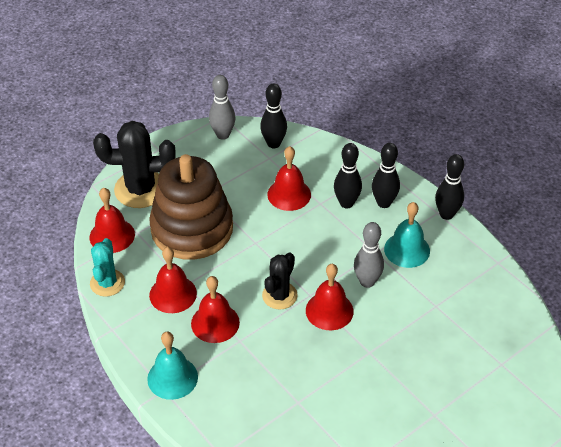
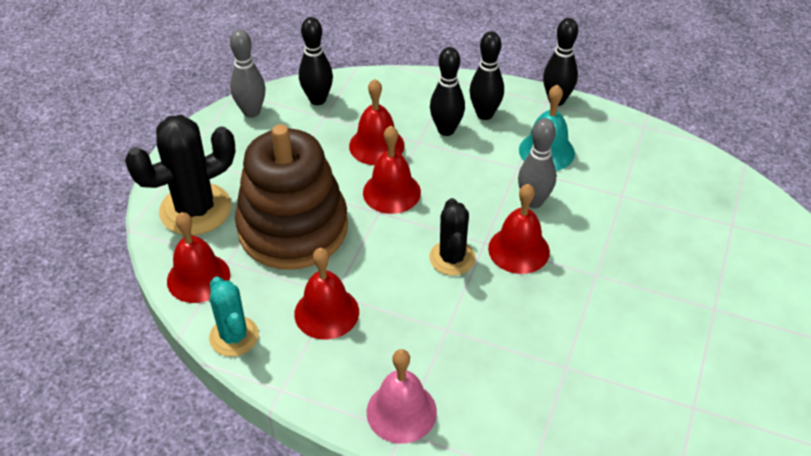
camera: 30 degrees left, 0 degrees up
turquoise bell [147,332,198,400] -> pink bell [367,349,437,444]
red bell [191,276,240,343] -> red bell moved to [363,126,421,214]

